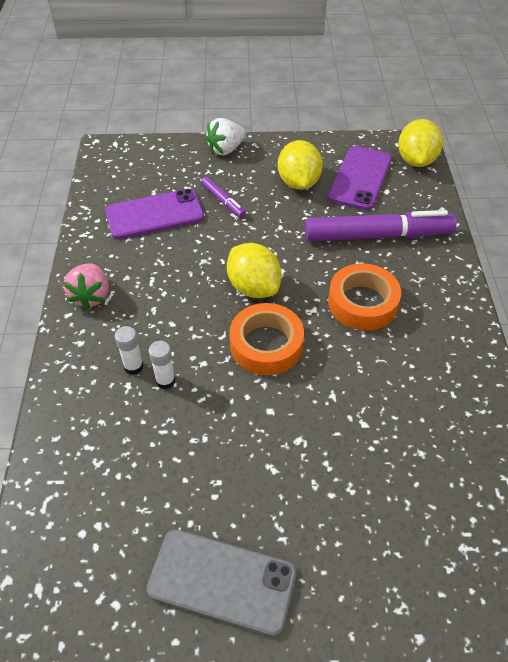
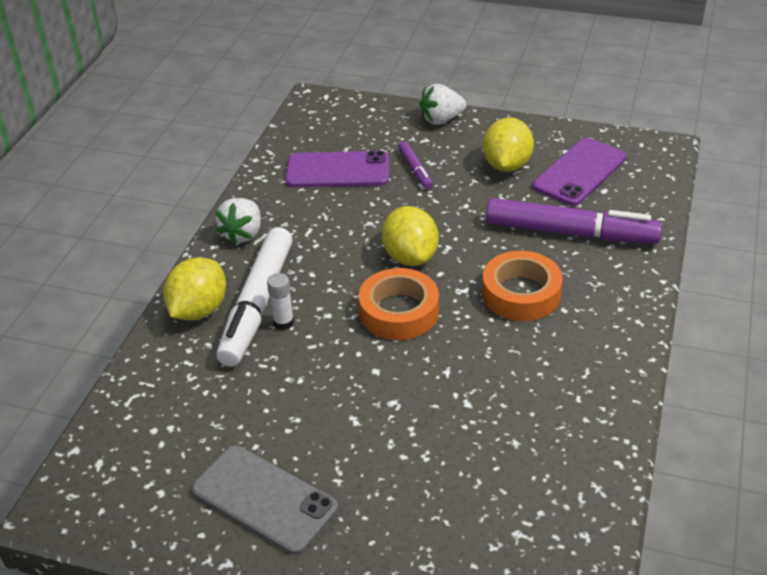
camera: 20 degrees right, 10 degrees down
pink strawberry [63,263,109,310] -> white strawberry [215,198,261,245]
white glue stick [115,326,144,375] -> white marker [217,227,293,366]
yellow lemon [398,119,443,167] -> yellow lemon moved to [163,257,226,321]

